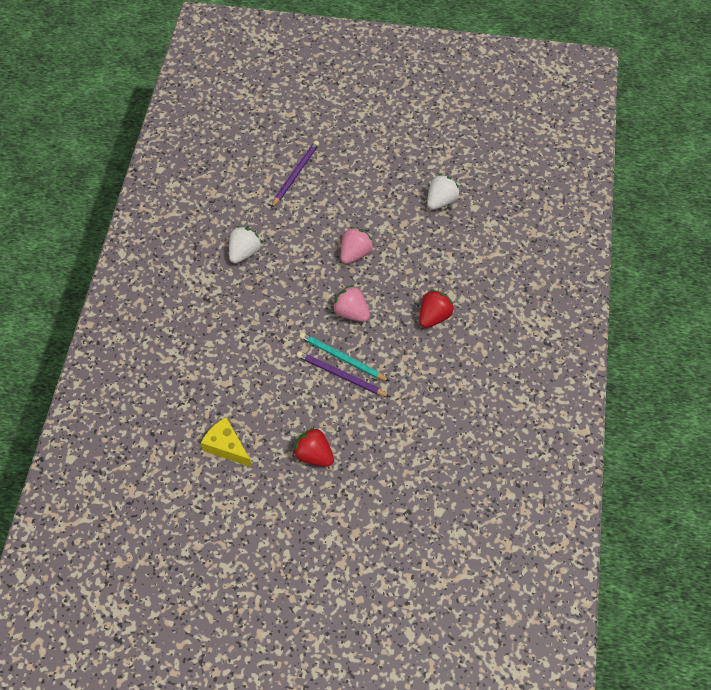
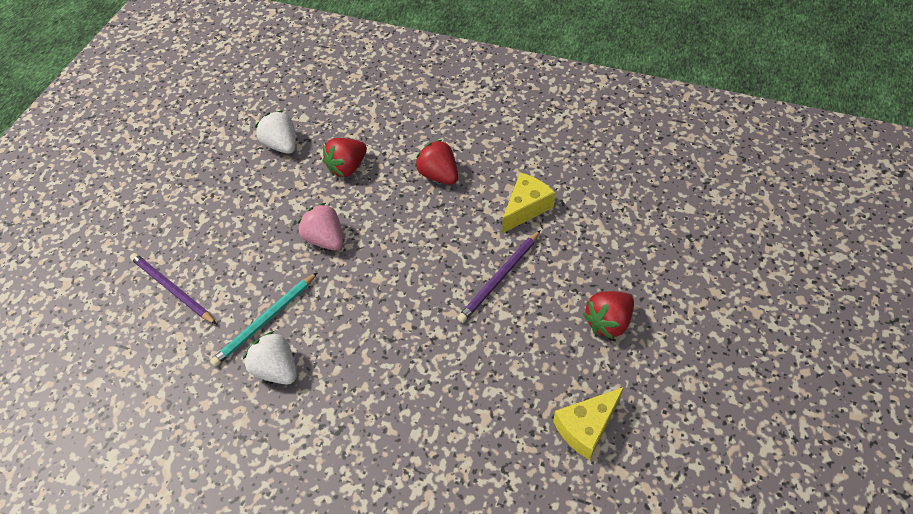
camera: 75 degrees left, 5 degrees down
turquoise pencil [299,332,389,381] -> turquoise pencil moved to [210,272,318,367]
pink strawberry [332,285,370,322] -> none
none -> red strawberry [323,138,367,177]
none -> yellow cheese [502,173,555,233]

